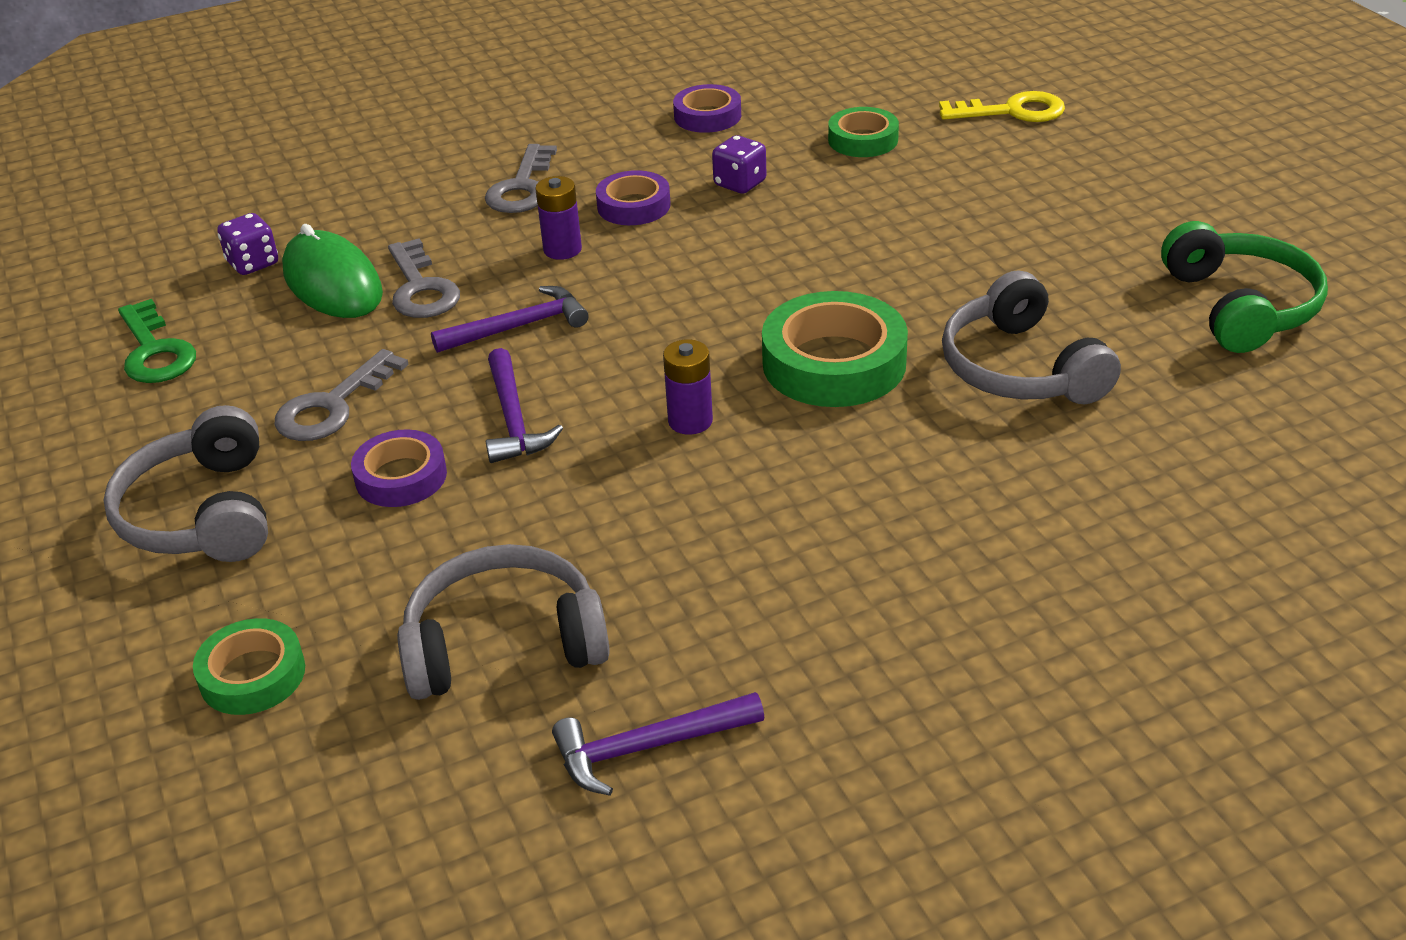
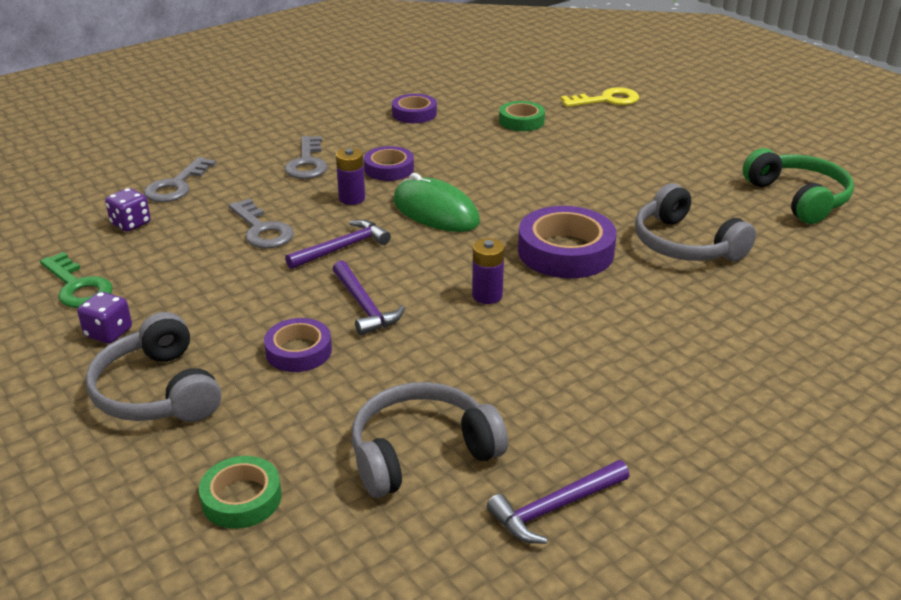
camera: 15 degrees left, 5 degrees down
grey key [275,349,409,441] -> grey key moved to [144,157,216,202]
green mouse [282,224,383,318] -> green mouse moved to [393,173,480,232]
purple dice [712,135,767,194] -> purple dice moved to [77,292,132,344]
green tape [762,291,908,407] -> purple tape [518,206,617,279]

